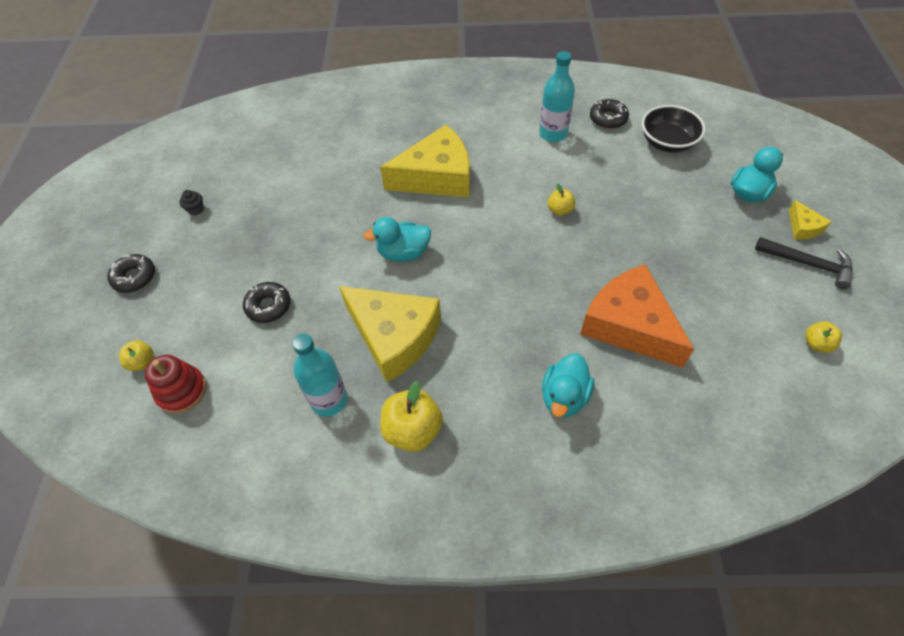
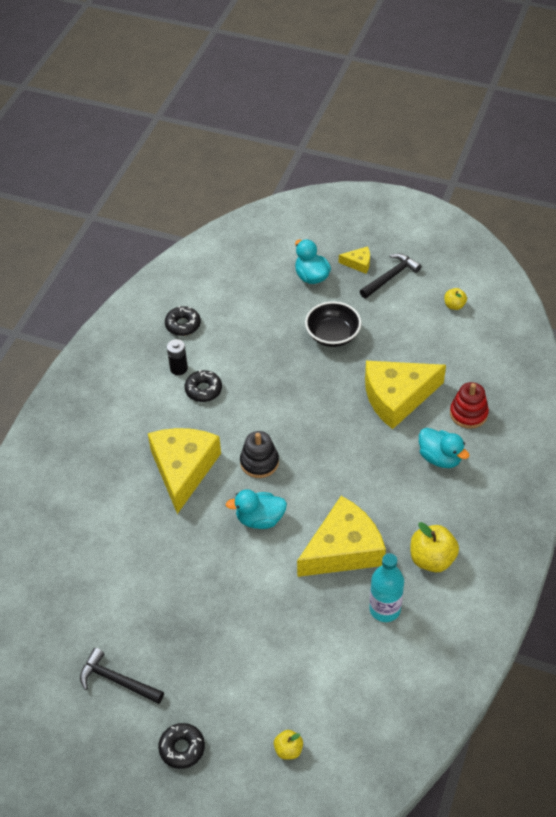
camera: 70 degrees left, 5 degrees down
red stacking toy [145,355,207,414] -> red stacking toy moved to [450,382,489,429]
black cupcake [179,190,204,216] -> black hammer [80,648,164,704]
black donut [243,282,291,323] -> black donut moved to [185,370,222,402]
turquoise duck [363,217,431,262] -> turquoise duck turned 75 degrees clockwise [226,489,287,529]
turquoise bottle [539,51,575,142] -> black battery [167,339,188,375]
yellow apple [548,184,575,216] -> none
orange cheese [580,264,694,368] -> yellow cheese [365,361,446,429]
black bowl [642,105,706,153] -> black bowl moved to [305,301,361,347]
none -> black stacking toy [240,431,279,478]

